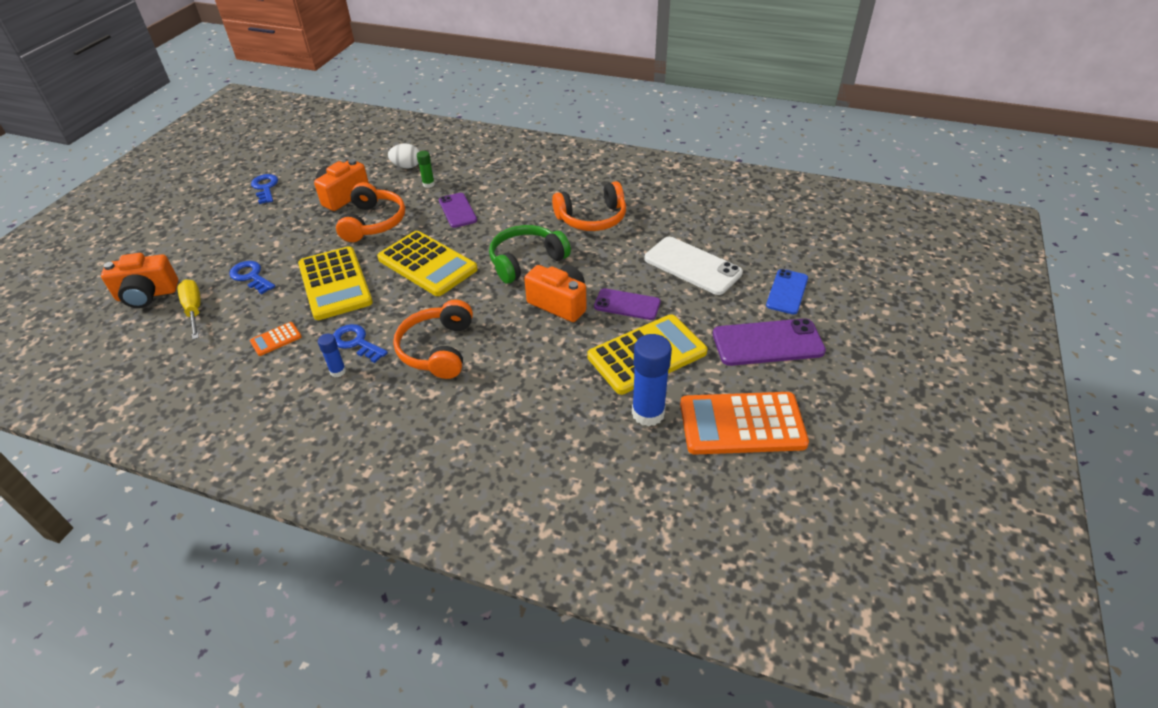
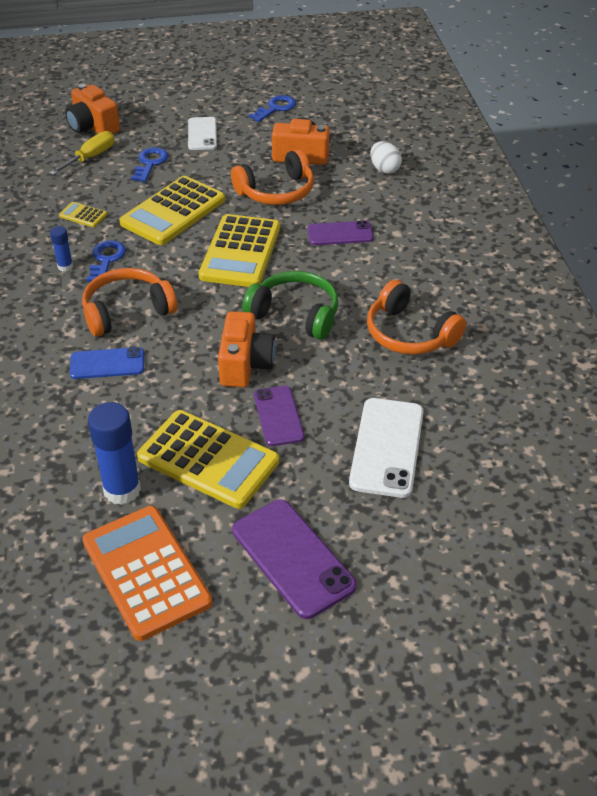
camera: 60 degrees right, 0 degrees up
orange calculator [250,322,302,356] -> yellow calculator [59,202,107,227]
green glue stick [417,151,435,188] -> none
purple phone [439,193,477,228] -> purple phone turned 45 degrees clockwise [307,220,374,245]
blue phone [766,269,808,314] -> blue phone moved to [70,347,144,379]
none -> white phone [188,117,217,150]

